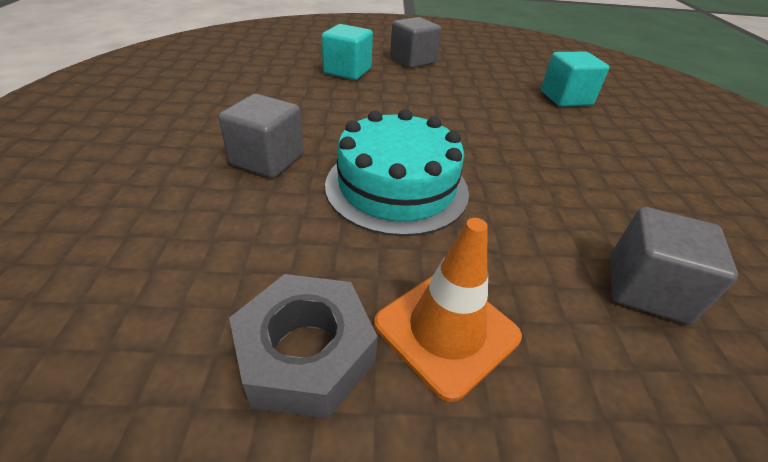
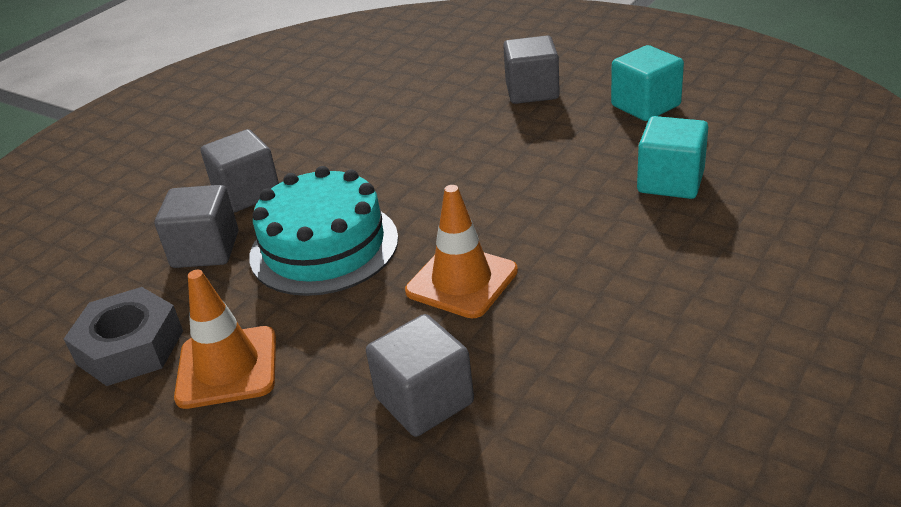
camera: 40 degrees right, 5 degrees down
turquoise cube [321,24,373,80] -> turquoise cube moved to [611,45,684,121]
none -> grey cube [155,185,238,268]
none -> orange traffic cone [405,185,518,318]

